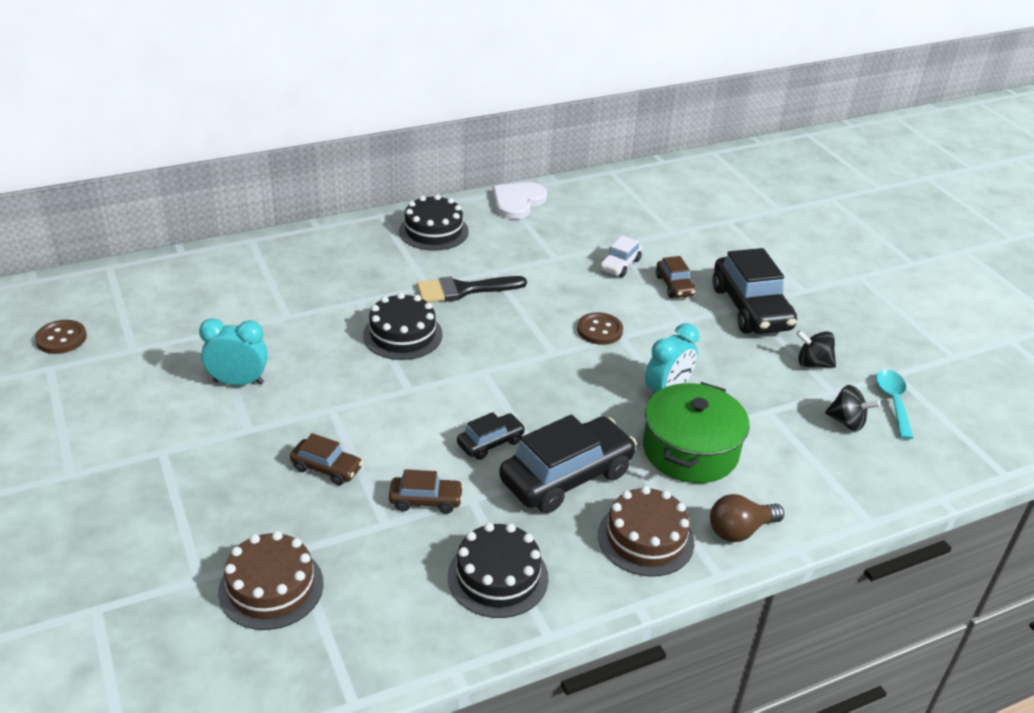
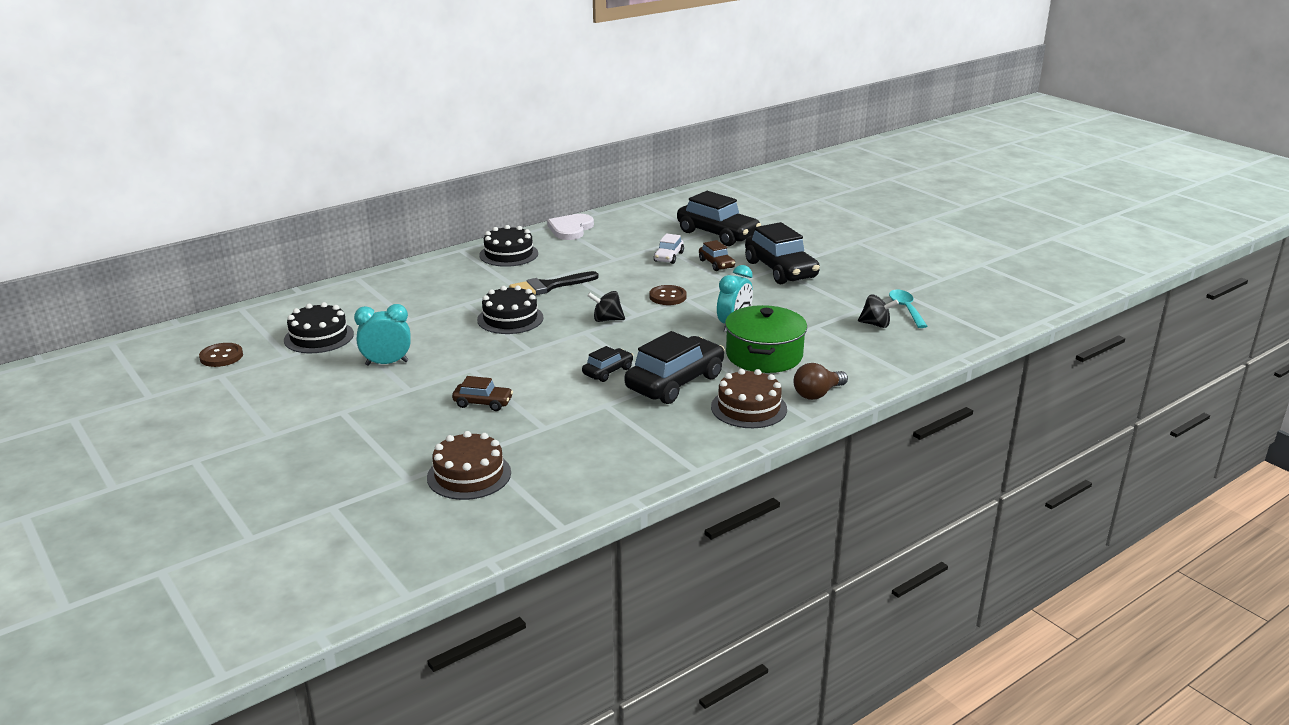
camera: 10 degrees left, 10 degrees down
brown car [389,469,464,514] -> none
black cake [448,523,548,618] -> black cake moved to [284,302,354,353]
black spinning top [796,330,836,368] -> black spinning top moved to [587,291,625,322]
none -> black car [677,191,761,246]

